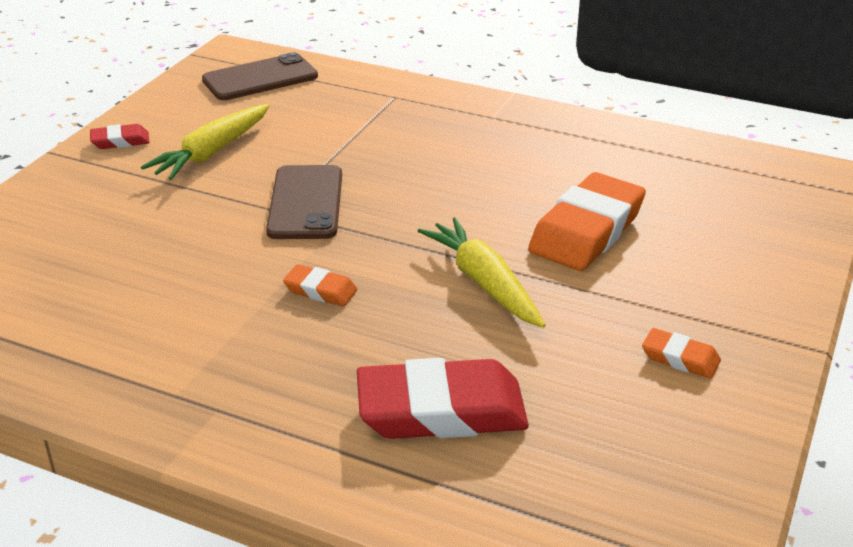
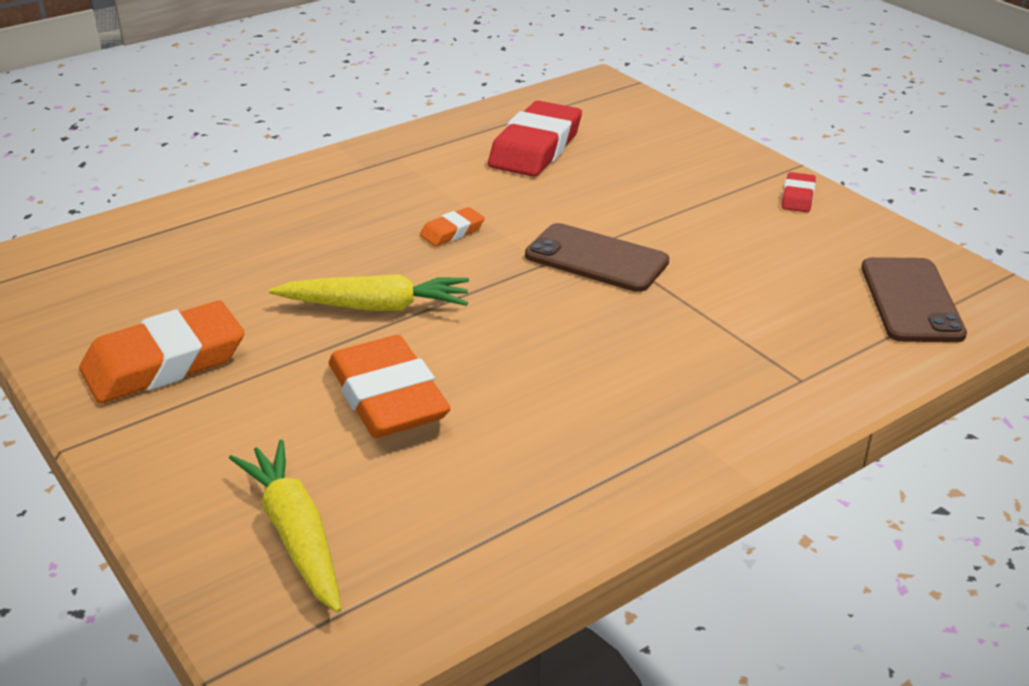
camera: 120 degrees right, 0 degrees up
yellow carrot [141,104,269,180] -> yellow carrot moved to [229,440,341,613]
red eraser [357,358,529,439] -> red eraser moved to [488,101,582,177]
orange eraser [642,328,721,378] -> orange eraser [79,301,245,404], size x2.12

